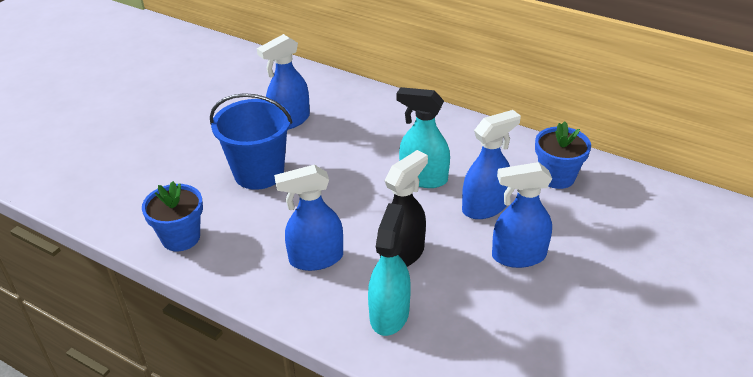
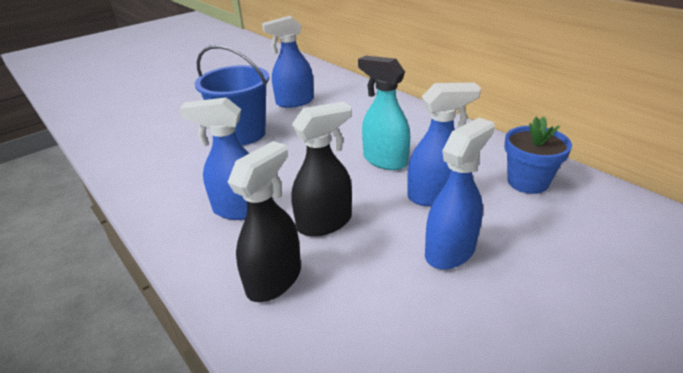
camera: 20 degrees right, 5 degrees down
blue flower pot [142,181,203,251] -> none
turquoise spray bottle [368,203,411,336] -> black spray bottle [227,141,301,302]
blue spray bottle [492,162,552,268] -> blue spray bottle turned 120 degrees clockwise [425,118,495,270]

